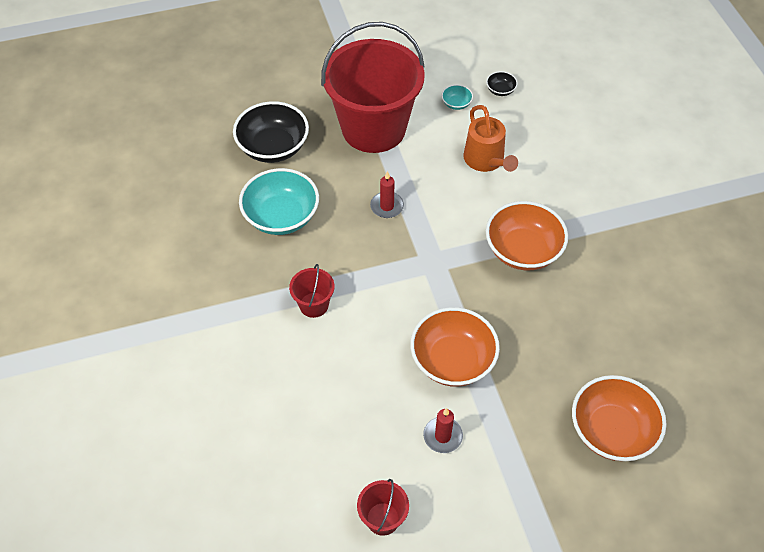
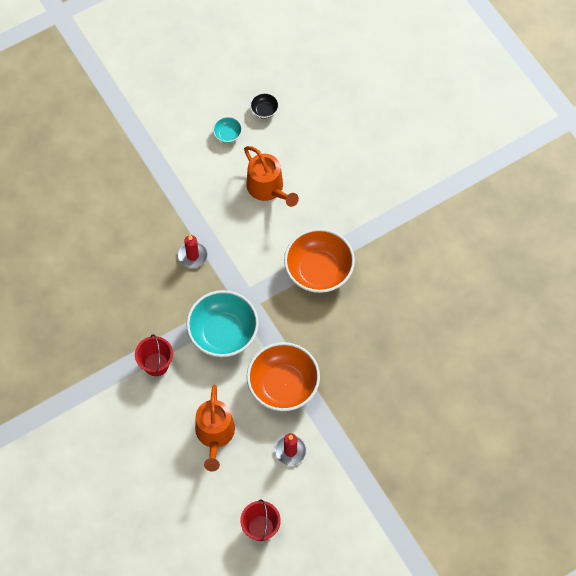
camera: 15 degrees left, 10 degrees up
black bowl [233,101,309,163] -> none
turquoise bowl [239,168,319,235] -> turquoise bowl moved to [186,290,259,357]
red bucket [321,22,425,153] -> none
orange bowl [572,375,667,461] -> none
none -> orange watering can [195,385,235,471]

